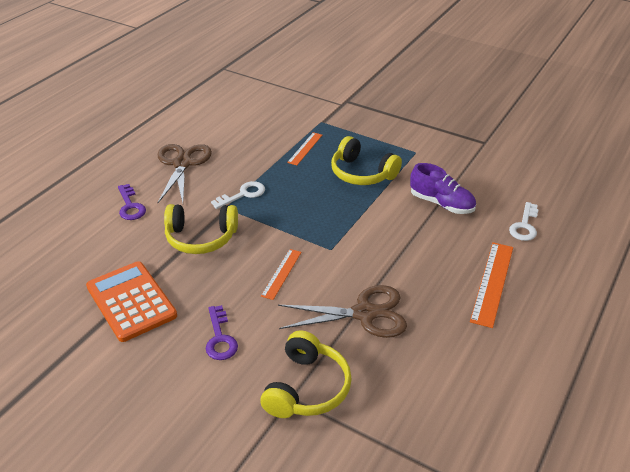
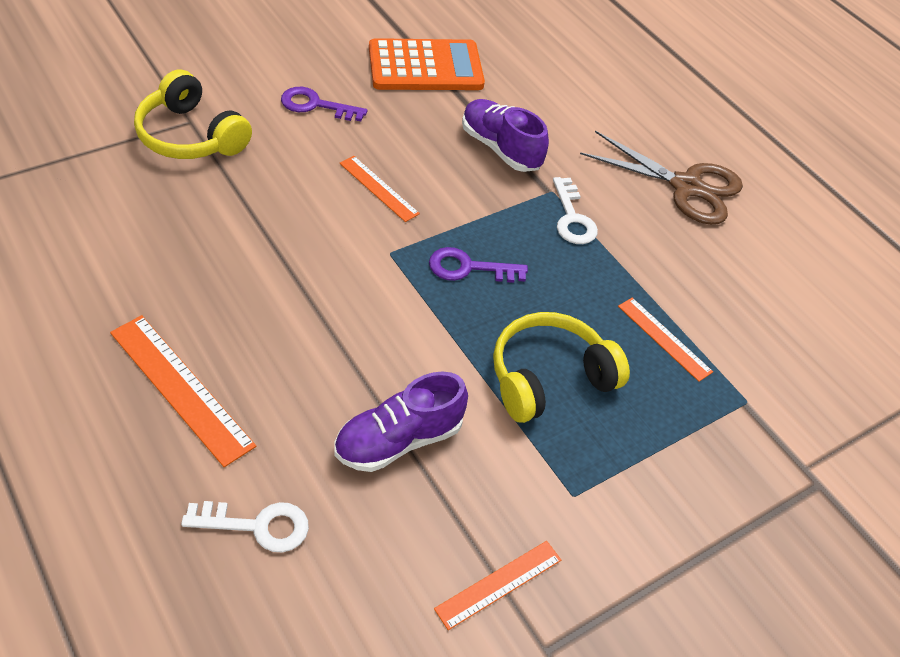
camera: 110 degrees right, 10 degrees up
purple key [118,184,146,220] -> purple key moved to [429,247,528,283]
yellow headphones [164,204,238,254] -> purple shoe [462,99,549,172]
brown scissors [278,285,407,338] -> none
white key [509,202,539,241] -> white key turned 135 degrees clockwise [181,501,309,553]
none -> orange ruler [434,541,561,630]

